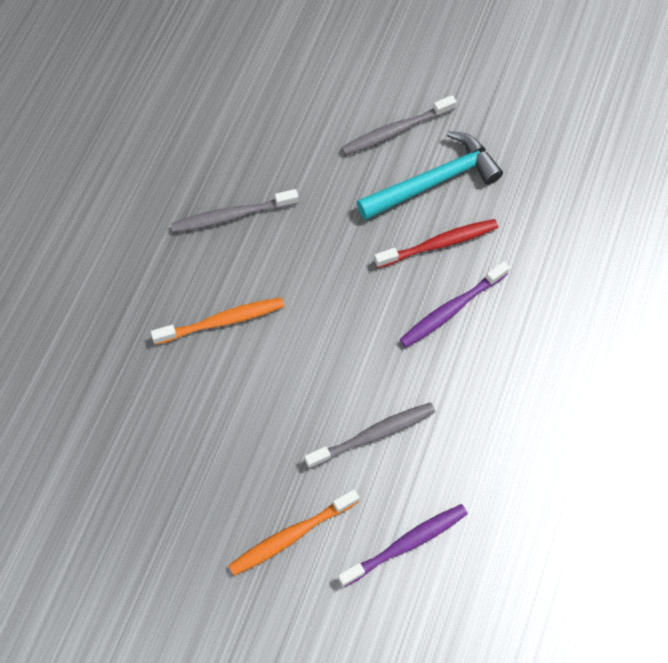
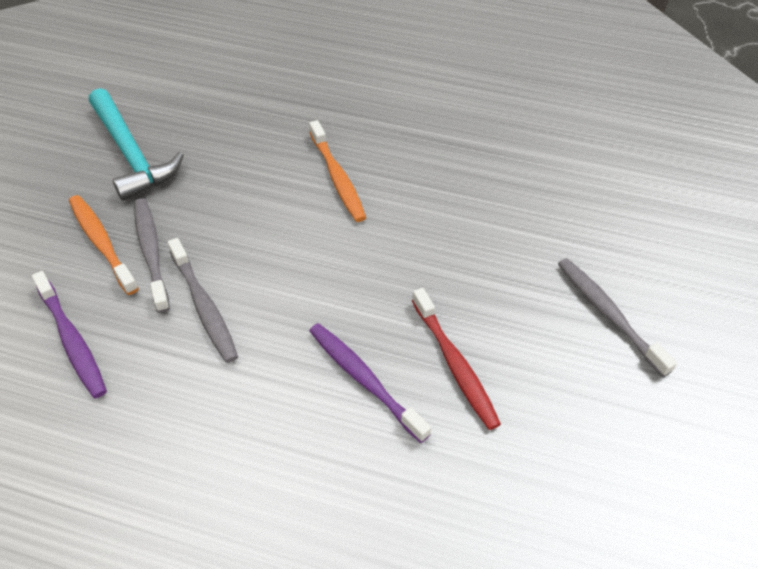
camera: 85 degrees right, 15 degrees down
grey toothbrush [171,189,299,233] -> grey toothbrush moved to [134,198,170,313]
turquoise hammer [357,131,503,220] -> turquoise hammer moved to [89,88,184,201]

